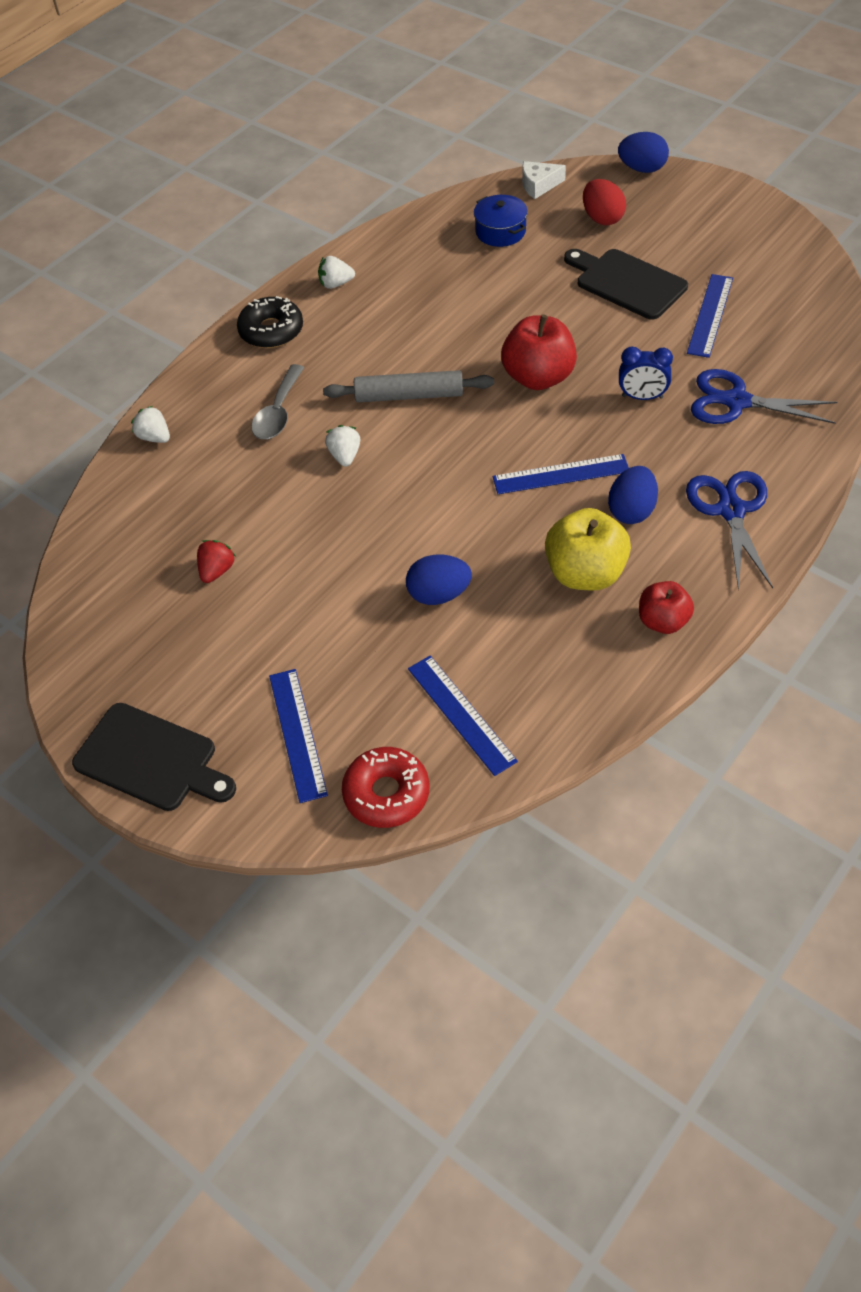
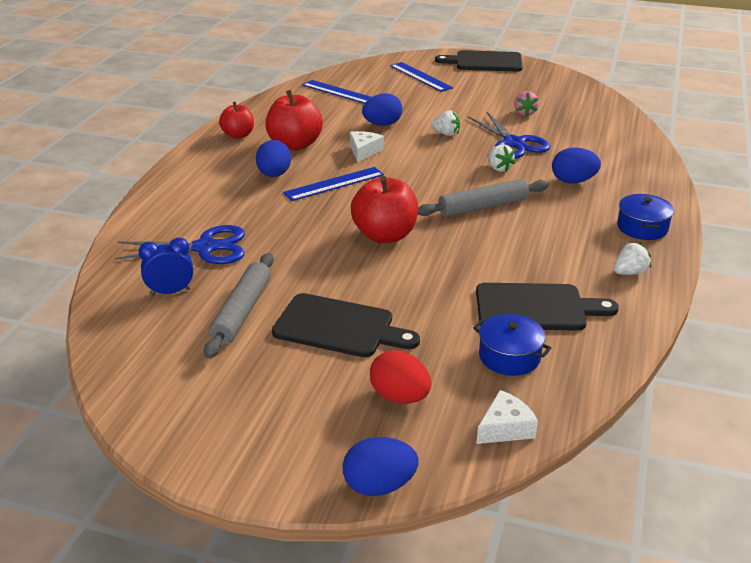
camera: 155 degrees right, 20 degrees down
white strawberry [131,406,170,443] -> white strawberry moved to [431,110,460,136]
red strawberry [197,540,236,583] -> pink strawberry [514,91,539,116]
black donut [237,296,303,348] -> blue pot [617,194,674,240]
grey spoon [251,364,304,439] -> blue egg [552,147,601,184]
red donut [342,747,429,828] -> none
yellow apple [545,508,631,591] -> red apple [265,90,323,151]
blue clock [619,346,673,400] -> blue clock moved to [138,238,193,295]
blue scissors [686,471,773,590] -> blue scissors moved to [468,112,550,159]
blue ruler [687,274,733,358] -> grey rolling pin [204,253,274,359]
none -> white cheese [350,131,384,162]
none -> black cutting board [476,283,619,331]

